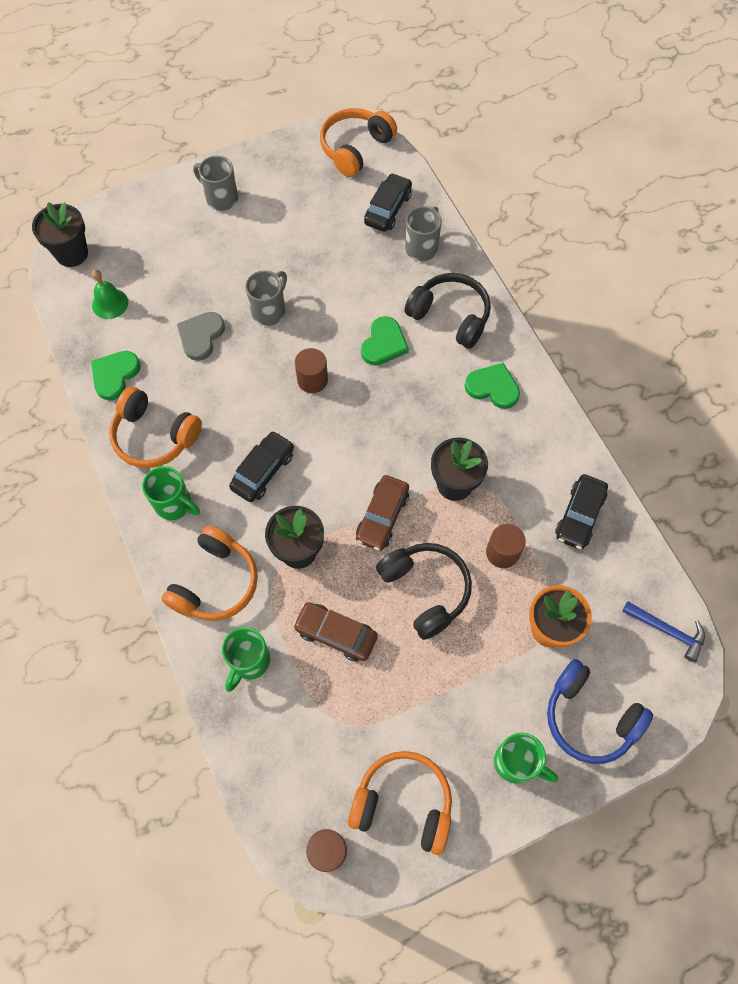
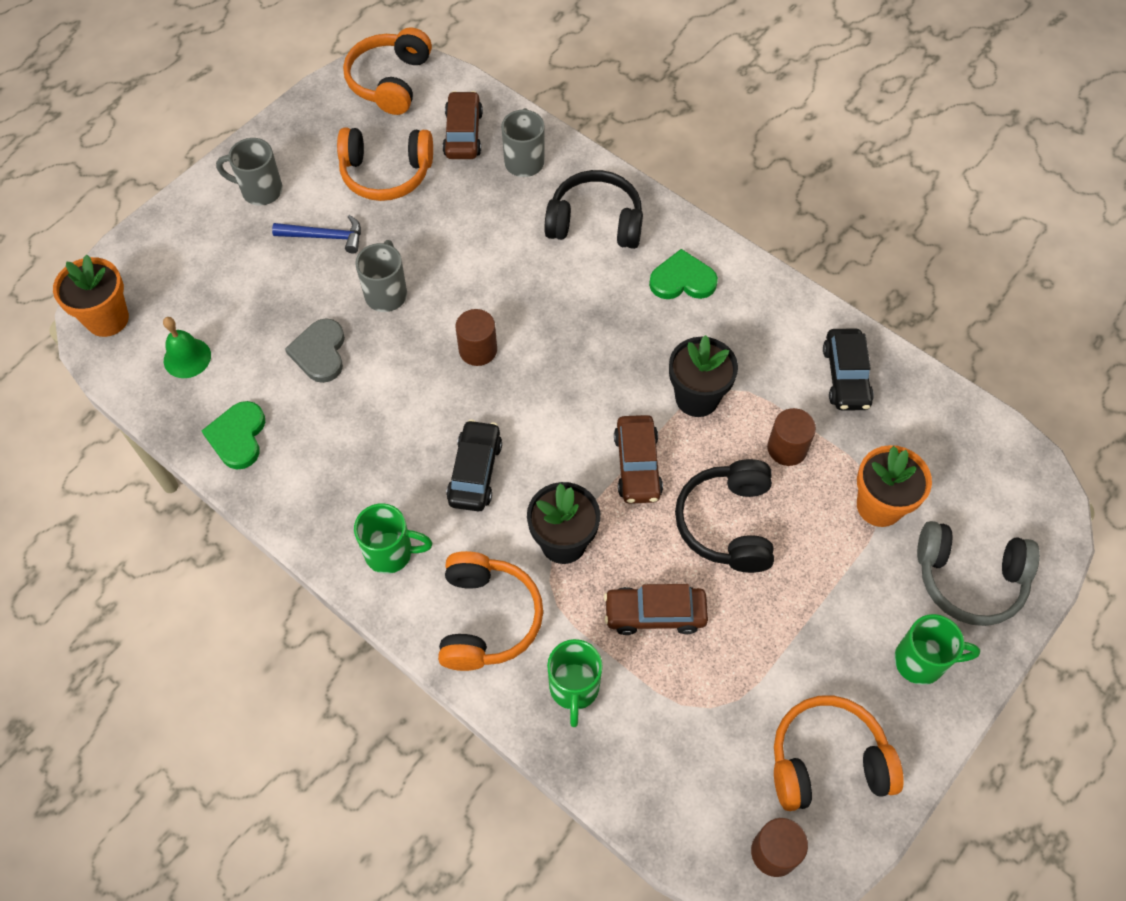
camera: 25 degrees left, 5 degrees down
black flower pot [32,202,88,267] -> orange flower pot [53,255,129,337]
orange headphones [109,387,202,468] -> orange headphones moved to [337,128,433,201]
green heart [361,316,409,365] -> none
black car [364,173,412,232] -> brown car [443,91,483,159]
black headphones [376,543,472,640] -> black headphones turned 120 degrees counterclockwise [675,459,774,573]
blue headphones [547,659,653,764] -> grey headphones [917,521,1040,626]
blue hammer [622,601,705,662] -> blue hammer moved to [272,215,361,253]

